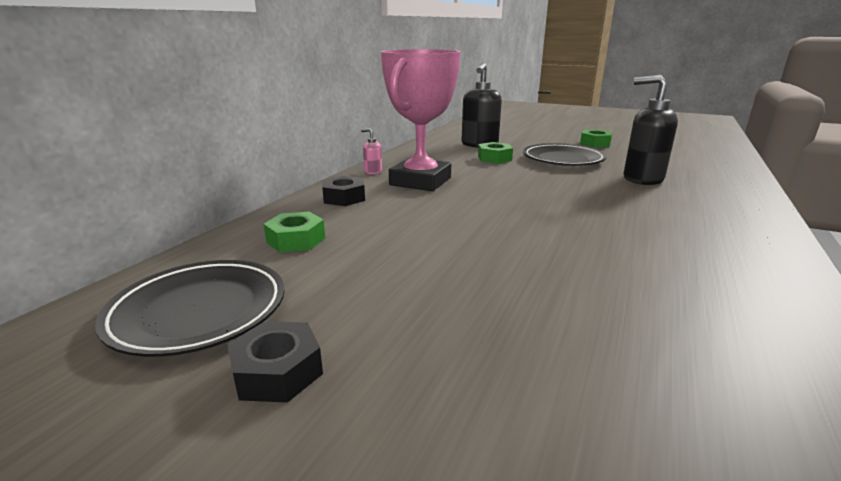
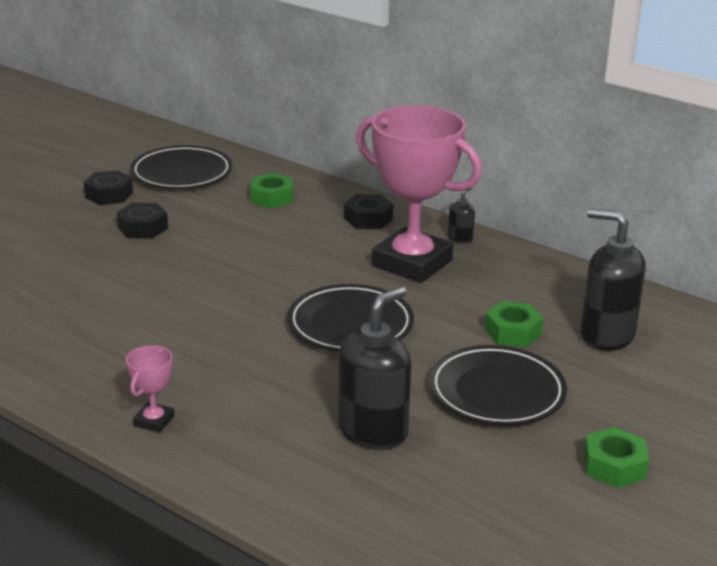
camera: 100 degrees right, 5 degrees up
pink soap dispenser [361,128,382,175] -> black soap dispenser [448,187,475,243]
none -> black nut [117,203,168,239]
none -> pink trophy [126,345,174,433]
none -> black plate [287,284,414,351]

